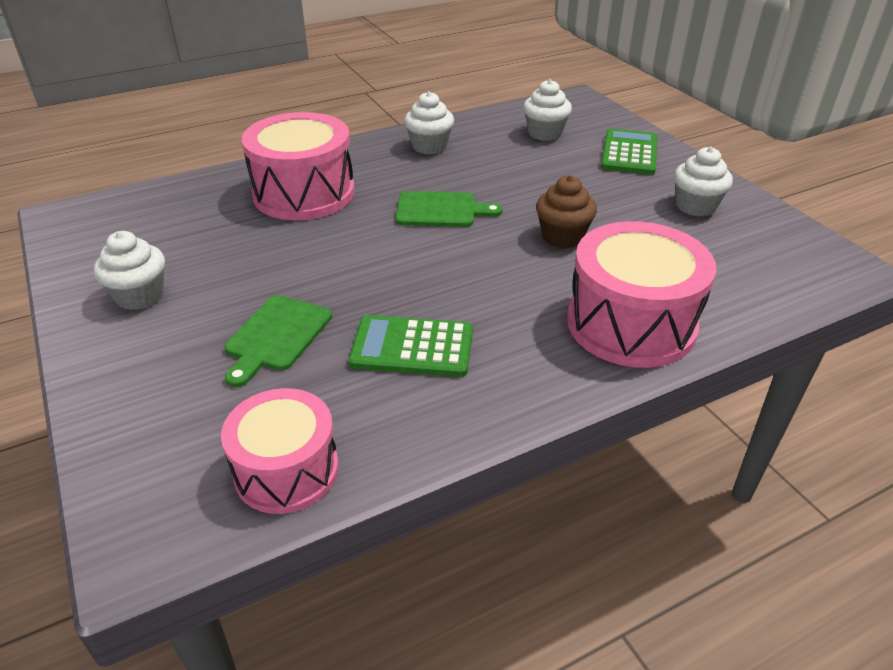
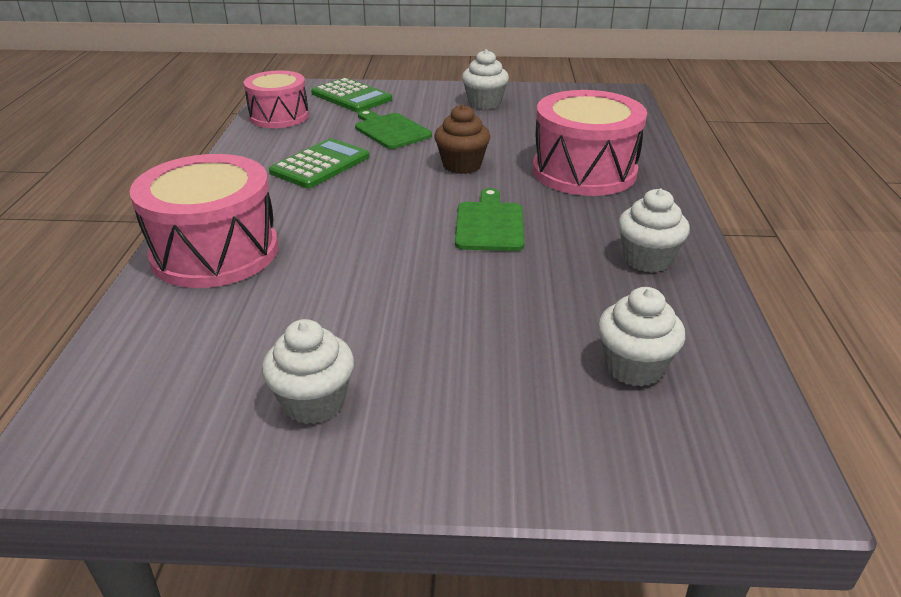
camera: 120 degrees right, 5 degrees down
green cutting board [395,191,503,227] -> green cutting board turned 150 degrees clockwise [455,188,524,251]
brown cupcake [536,175,597,248] -> brown cupcake moved to [434,104,490,174]
green calculator [601,128,657,175] -> green calculator moved to [311,78,392,112]

